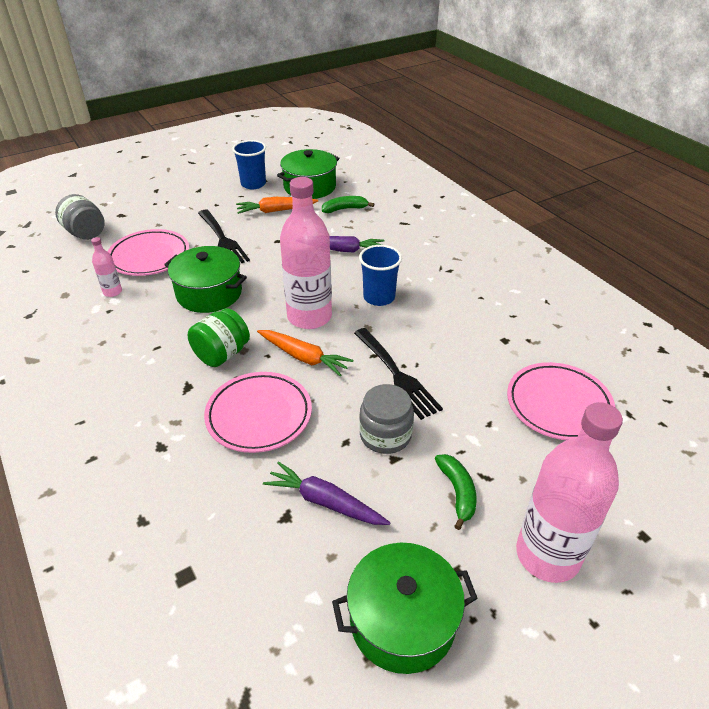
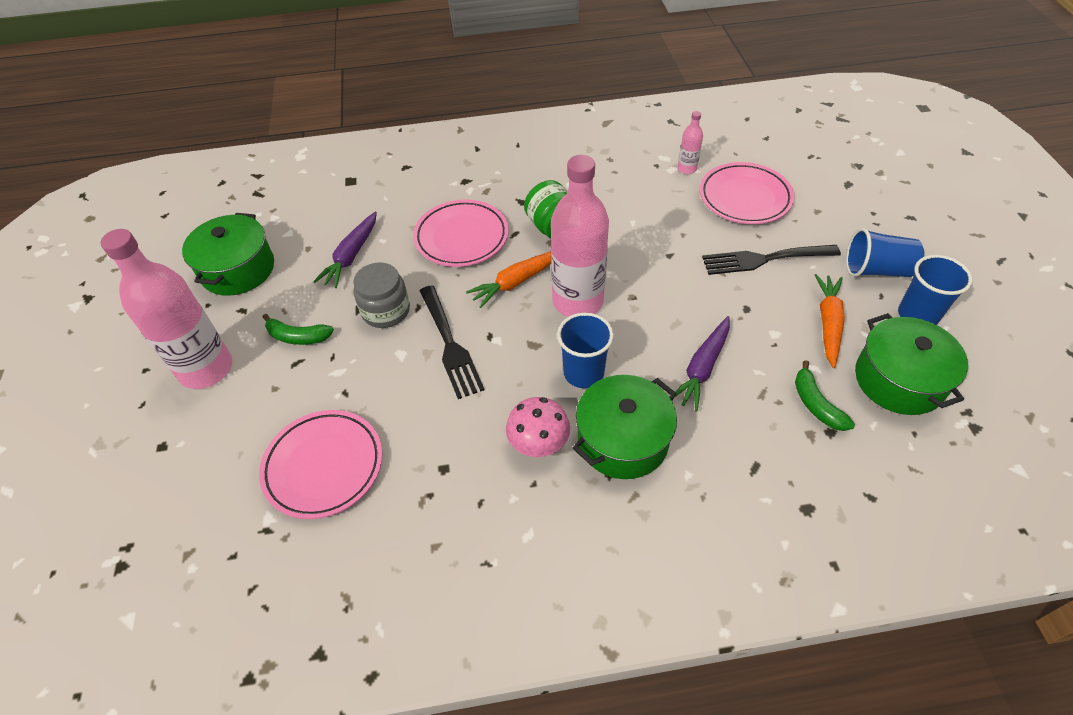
camera: 115 degrees right, 10 degrees up
grey jar [55,194,105,240] -> none
green pot [164,246,247,313] -> green pot moved to [573,375,677,479]
purple carrot [263,461,390,525] -> purple carrot turned 150 degrees clockwise [313,212,377,288]
green banana [322,196,374,213] -> green banana turned 150 degrees clockwise [795,360,855,431]
black fork [354,328,443,420] -> black fork turned 105 degrees counterclockwise [419,285,485,399]
none -> pink mushroom [506,397,570,457]
none -> blue cup [846,228,924,277]

